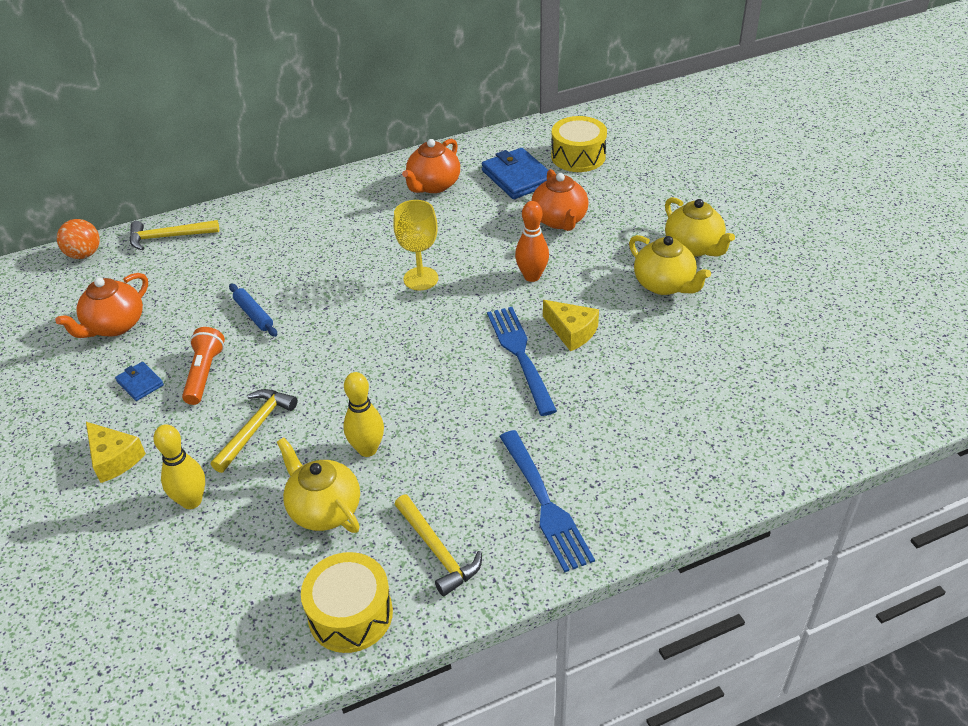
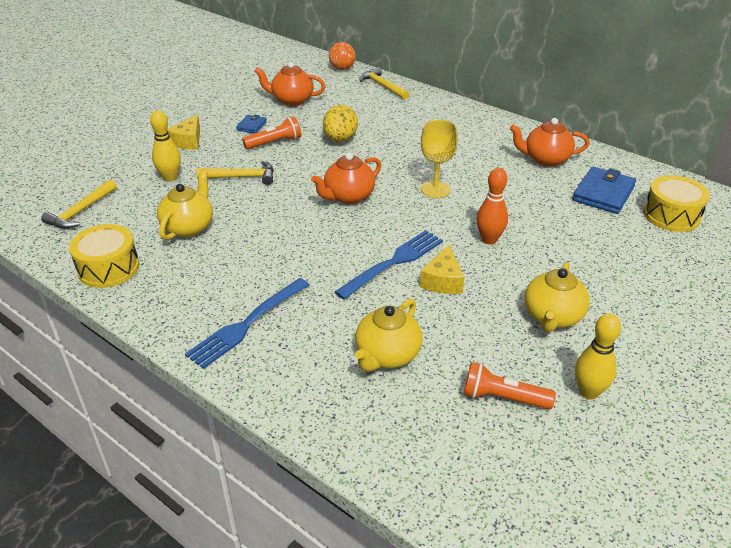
camera: 60 degrees right, 5 degrees down
blue rolling pin [229,283,277,337] -> yellow egg [323,105,358,142]
yellow bowling pin [343,372,384,457] -> yellow bowling pin moved to [575,313,621,399]
yellow hammer [394,495,482,596] -> yellow hammer moved to [41,180,117,229]
orange teapot [531,169,589,231] -> orange teapot moved to [311,153,381,204]
yellow teapot [665,197,735,257] -> yellow teapot moved to [355,299,422,372]
none -> orange flashlight [463,362,556,409]

